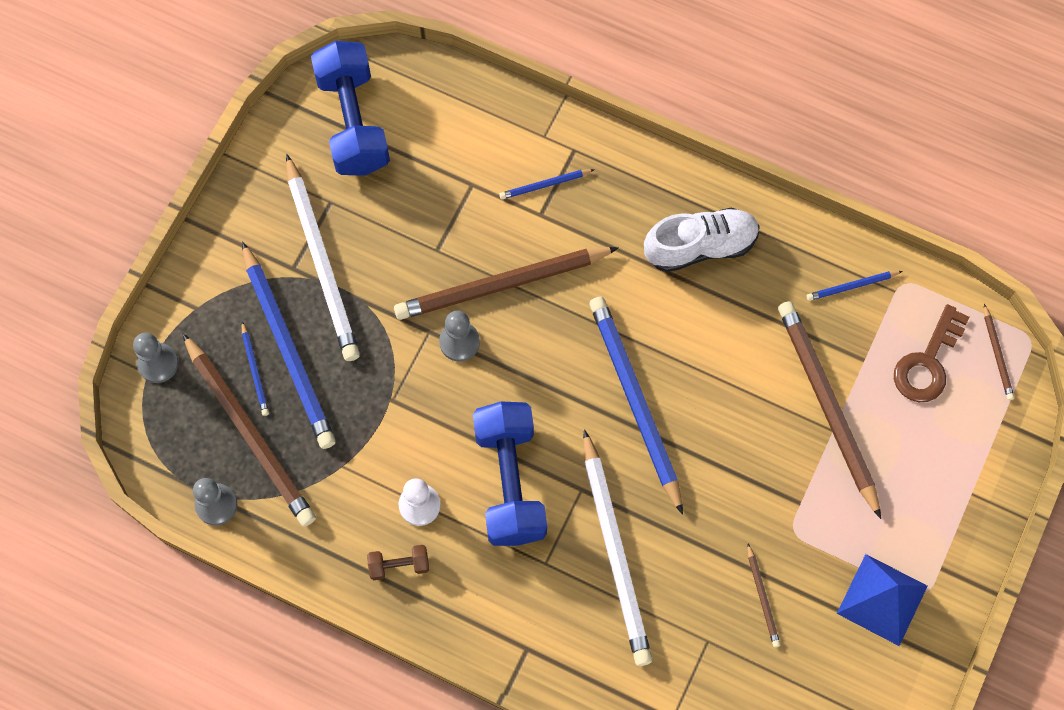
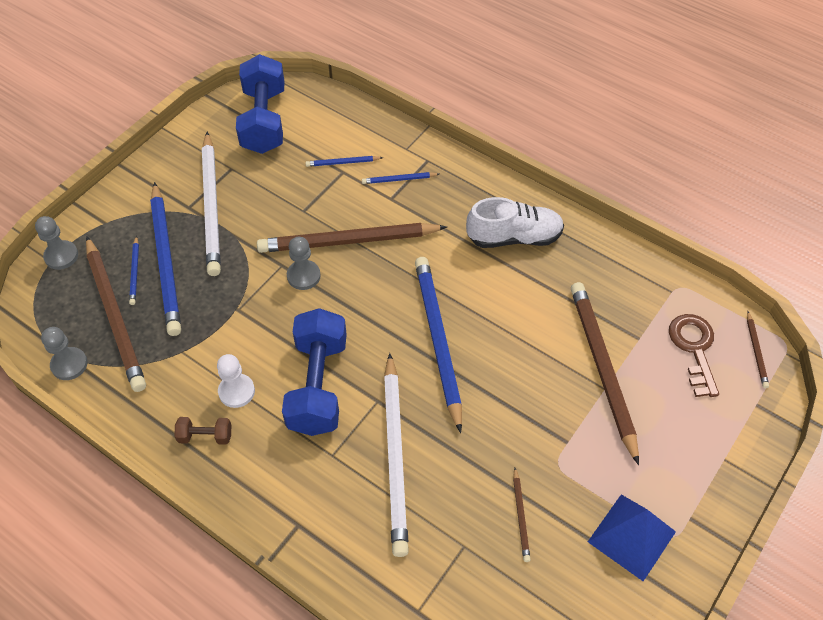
camera: 10 degrees right, 15 degrees down
blue pencil [806,271,903,301] -> blue pencil moved to [306,156,383,167]
brown key [894,304,969,402] -> brown key turned 135 degrees clockwise [669,314,719,397]

